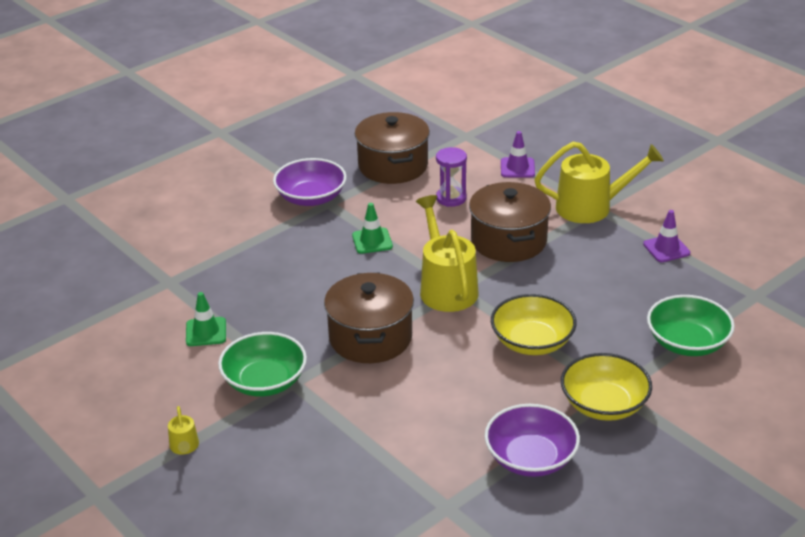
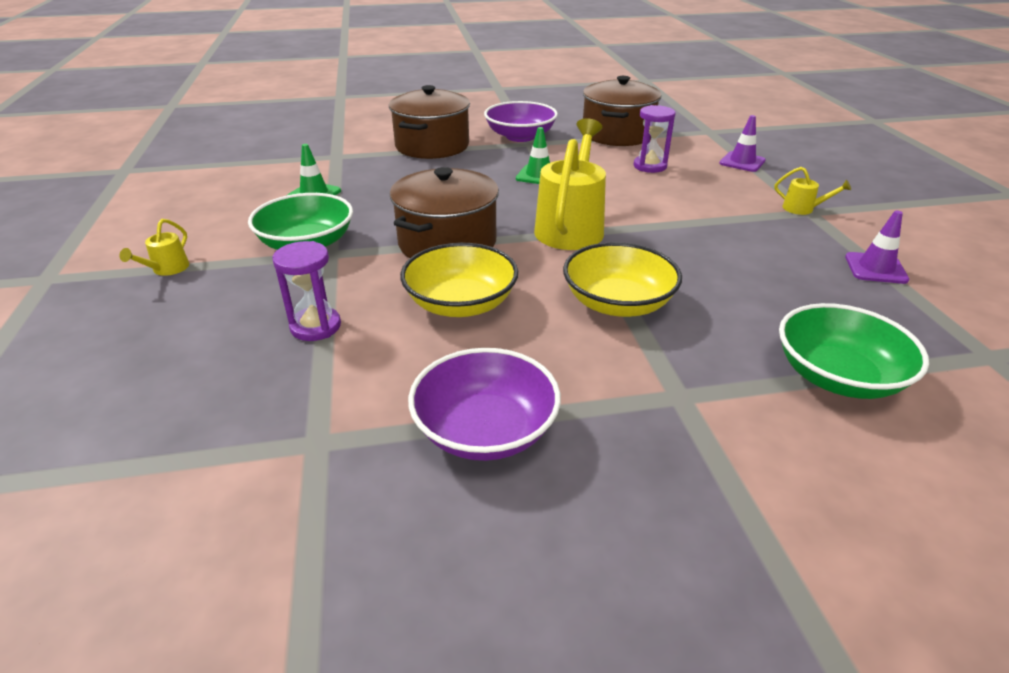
camera: 30 degrees right, 0 degrees up
brown pot [469,182,551,262] -> brown pot moved to [389,85,470,159]
yellow watering can [534,142,664,223] -> yellow watering can [775,167,851,215], size x0.44
yellow bowl [561,353,652,421] -> yellow bowl moved to [400,243,518,317]
none -> purple hourglass [272,241,341,341]

